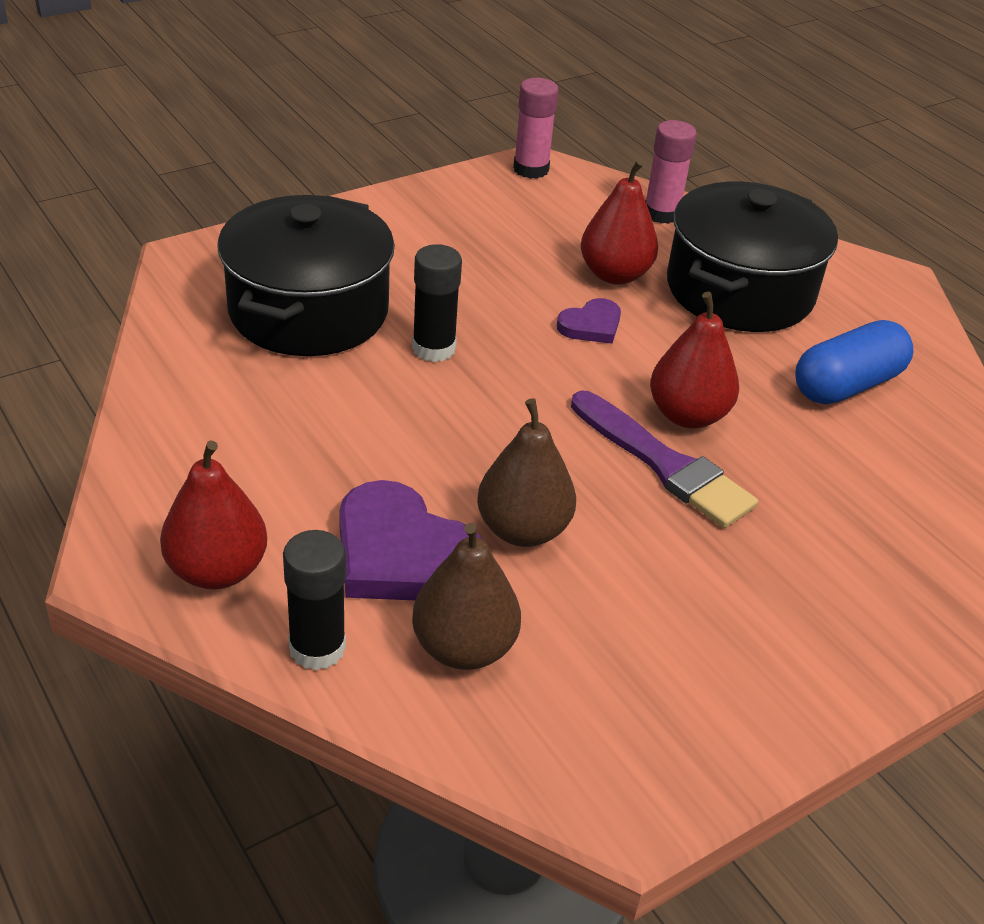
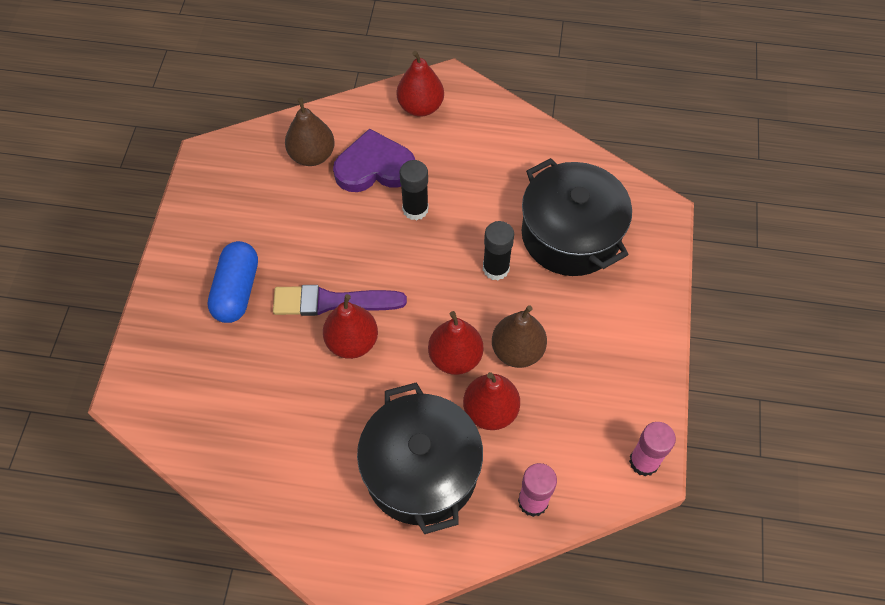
camera: 135 degrees right, 20 degrees up
black glue stick [283,530,346,670] -> black glue stick moved to [400,160,429,220]
brown pear [477,398,576,547] -> brown pear moved to [492,305,547,368]
purple heart [557,298,621,344] -> red pear [428,311,483,375]
blue capsule [795,320,913,405] -> blue capsule moved to [207,241,258,323]

